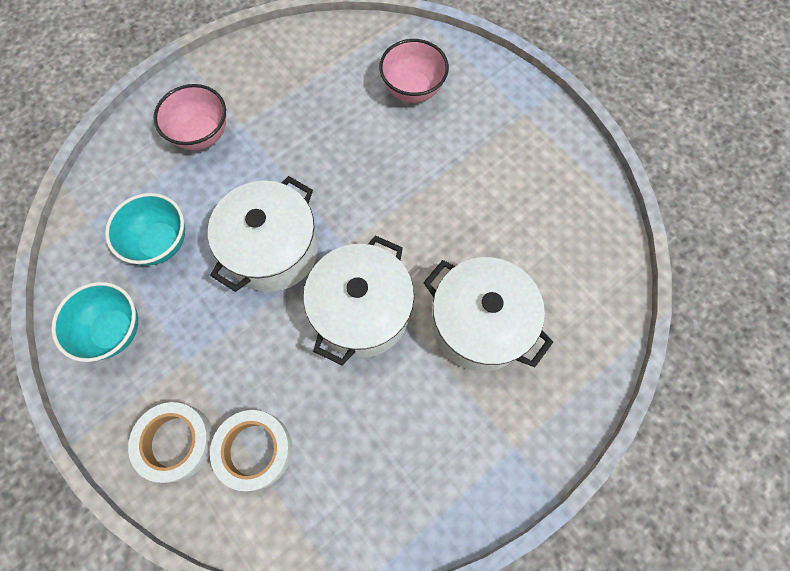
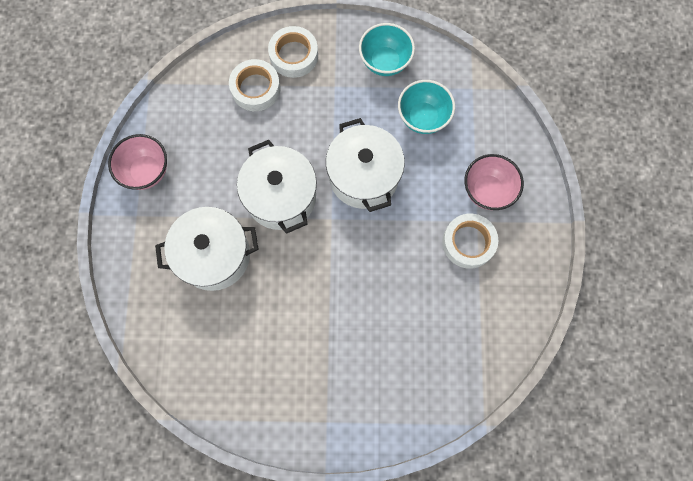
camera: 130 degrees right, 5 degrees up
pink bowl [379,39,449,103] -> pink bowl moved to [108,134,167,190]
none -> white tape [442,214,498,269]

